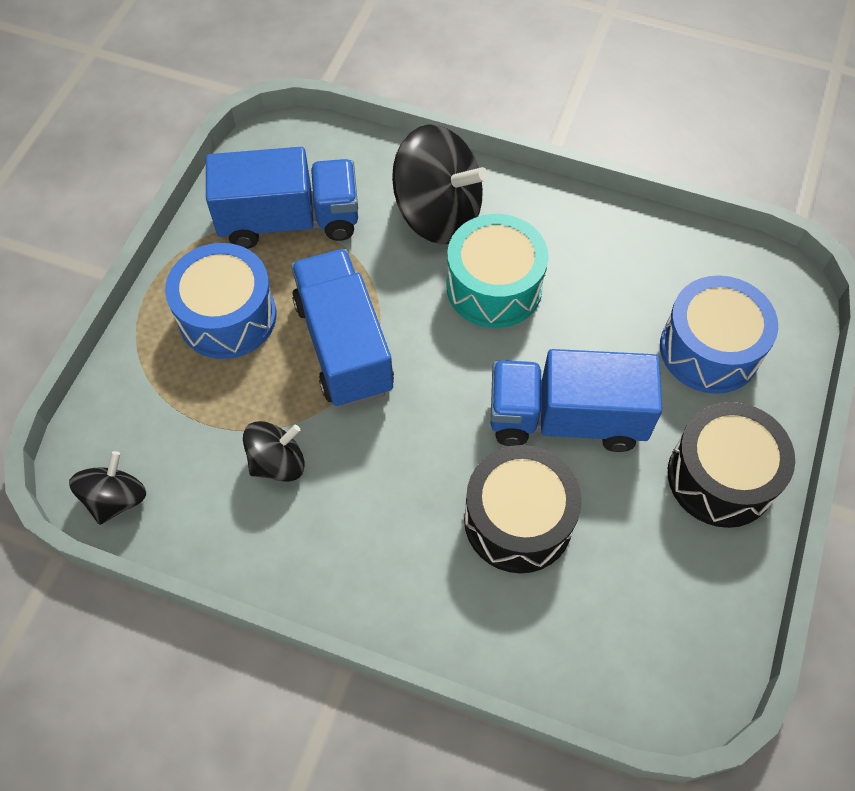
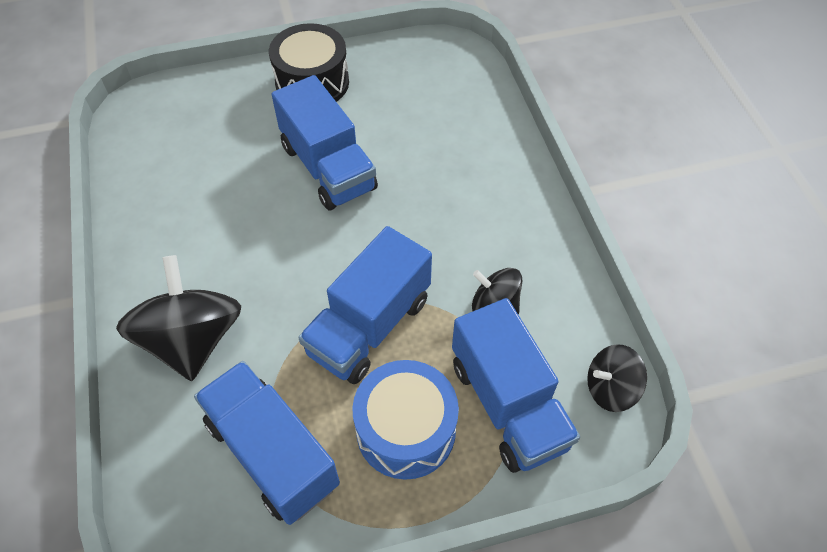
camera: 125 degrees left, 5 degrees down
turquoise drum [447,214,548,328] -> none
black drum [464,445,582,573] -> none
blue drum [660,275,778,394] -> none
none -> blue truck [452,298,580,473]

